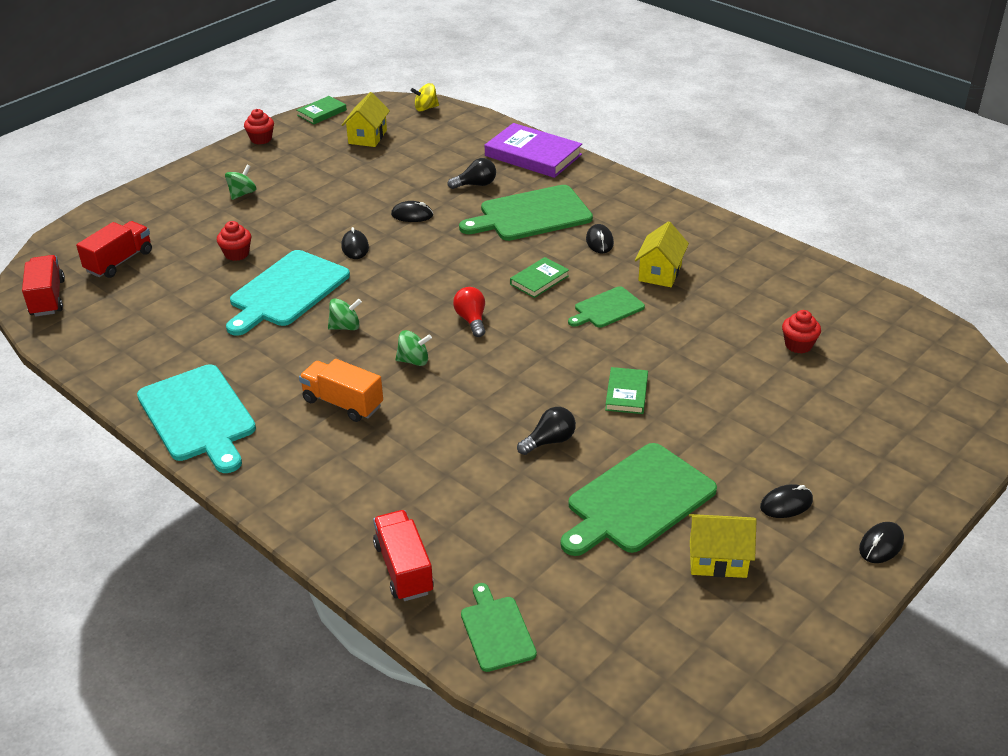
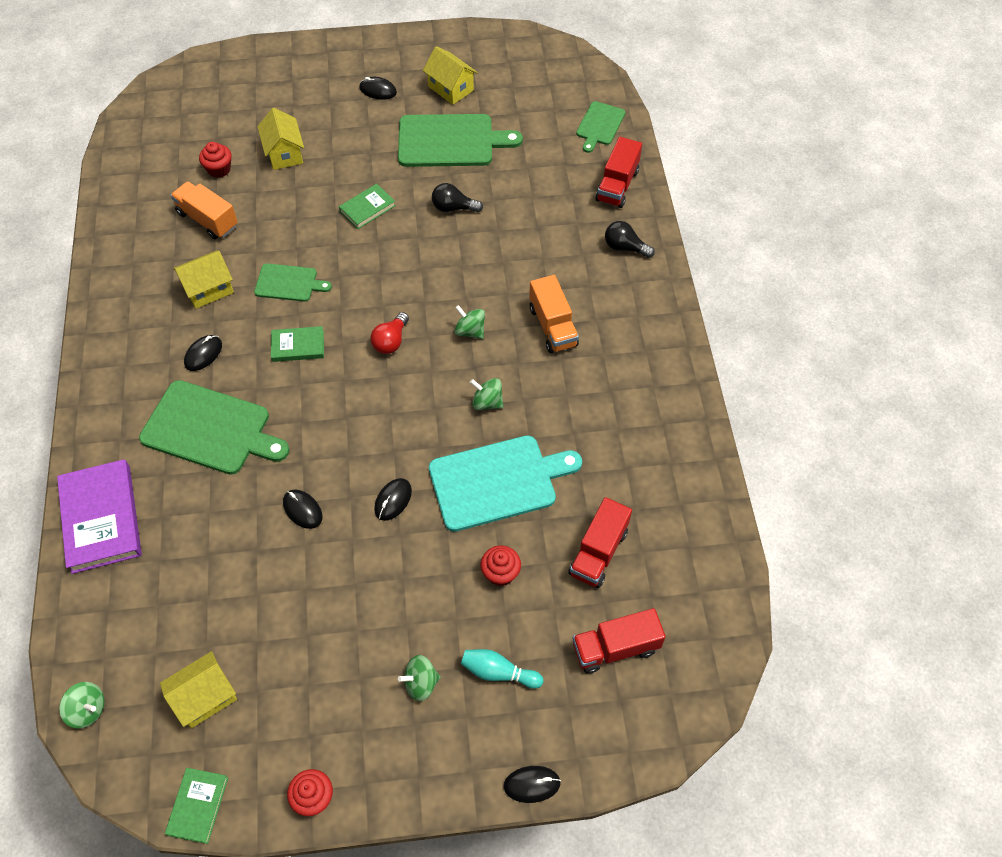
camera: 140 degrees left, 20 degrees up
red truck [22,255,65,317] -> red truck moved to [568,497,632,588]
turquoise cutting board [137,364,256,473] -> none
green book [297,96,347,124] -> green book turned 75 degrees counterclockwise [165,768,228,844]
yellow spinning top [410,83,439,111] -> green spinning top [59,682,105,729]
black light bulb [447,158,496,189] -> black light bulb moved to [605,221,655,258]
black mouse [859,522,904,563] -> black mouse moved to [504,766,561,803]
none -> orange truck [170,182,238,239]
none -> yellow house [257,108,304,170]
none -> turquoise bowling pin [461,649,543,689]

